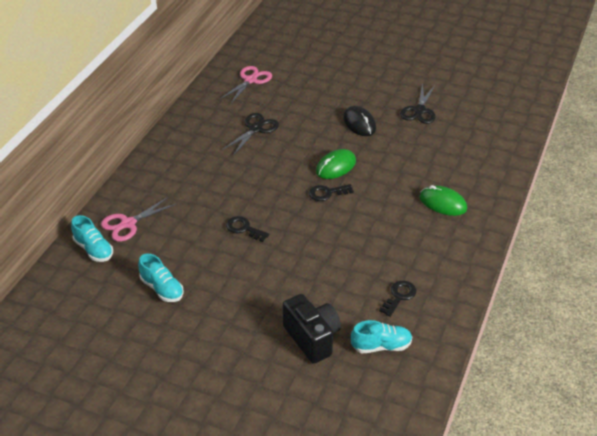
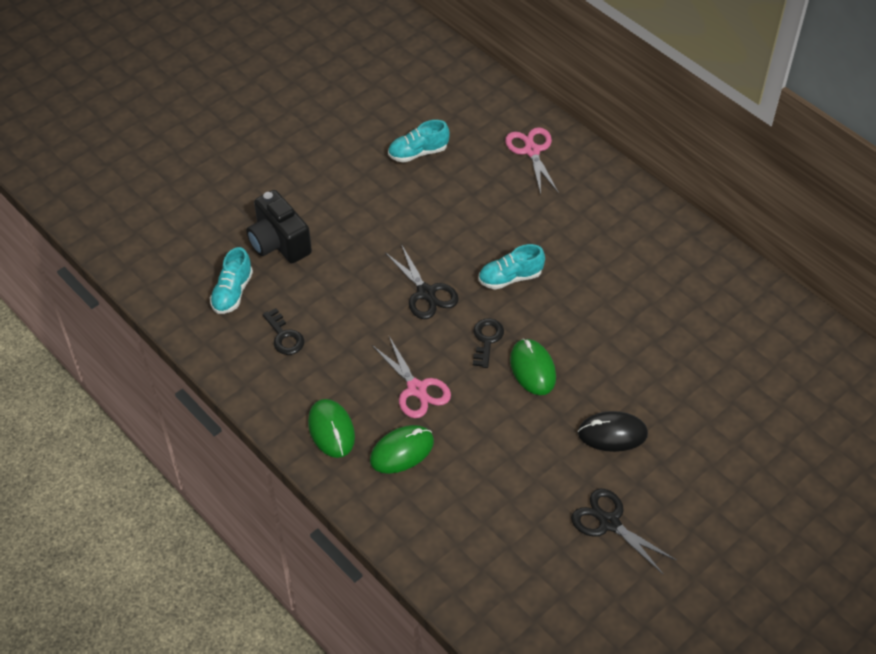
camera: 115 degrees right, 10 degrees up
turquoise shoe [71,215,113,262] -> turquoise shoe moved to [478,244,545,289]
pink scissors [220,66,272,103] -> pink scissors moved to [372,336,451,418]
black scissors [222,113,279,156] -> black scissors moved to [385,244,459,319]
black key [226,216,269,242] -> none
black camera [283,294,341,364] -> black camera turned 60 degrees clockwise [246,190,312,264]
none -> green mouse [308,399,355,458]

